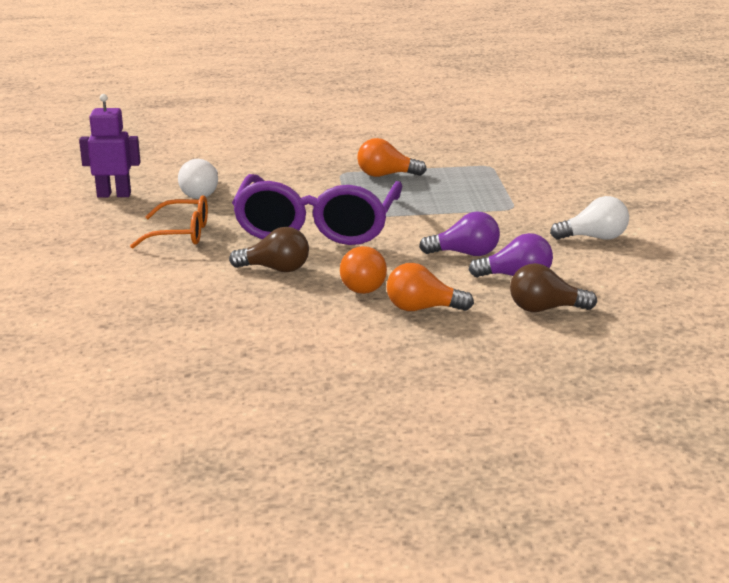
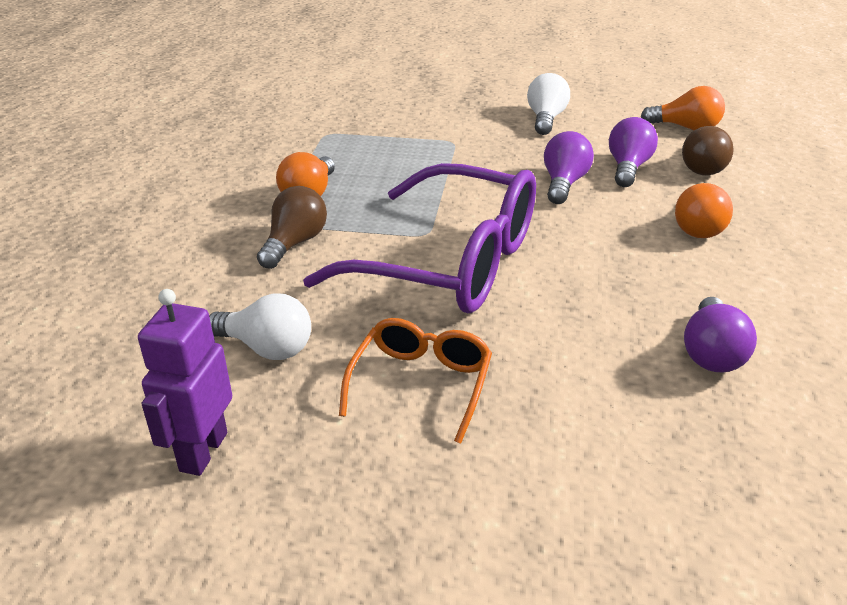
camera: 75 degrees left, 10 degrees up
brown light bulb [229,227,309,272] -> brown light bulb moved to [257,186,327,269]
orange light bulb [340,246,387,294] -> orange light bulb moved to [641,86,725,130]
none -> purple light bulb [684,297,757,372]

